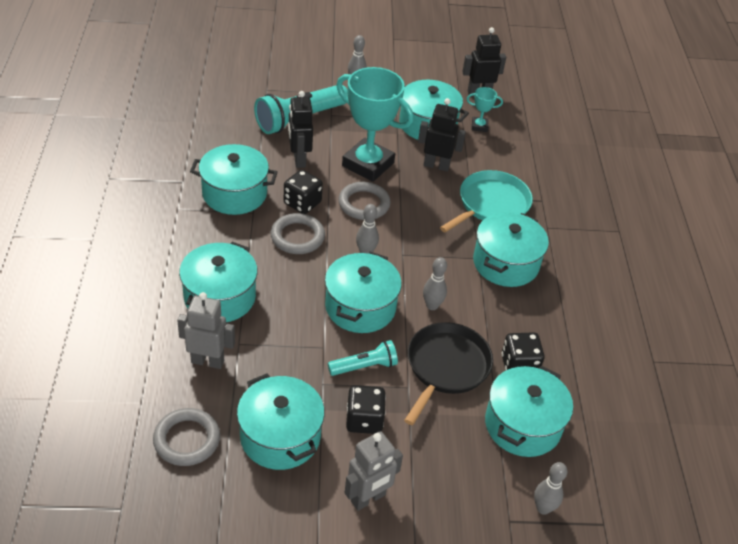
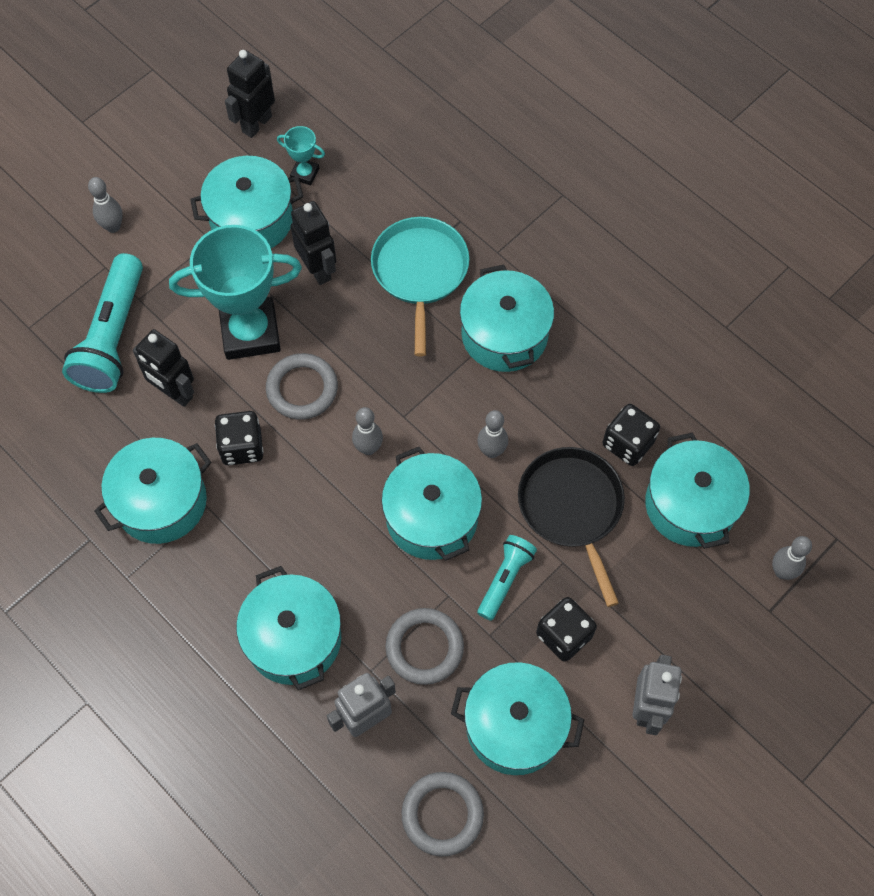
camera: 40 degrees left, 20 degrees up
grey ring [271,213,325,254] -> grey ring moved to [385,608,464,685]
black robot [418,98,466,171] -> black robot turned 90 degrees clockwise [291,201,336,285]
turquoise trophy [467,87,503,132] -> turquoise trophy turned 60 degrees clockwise [277,126,325,185]

